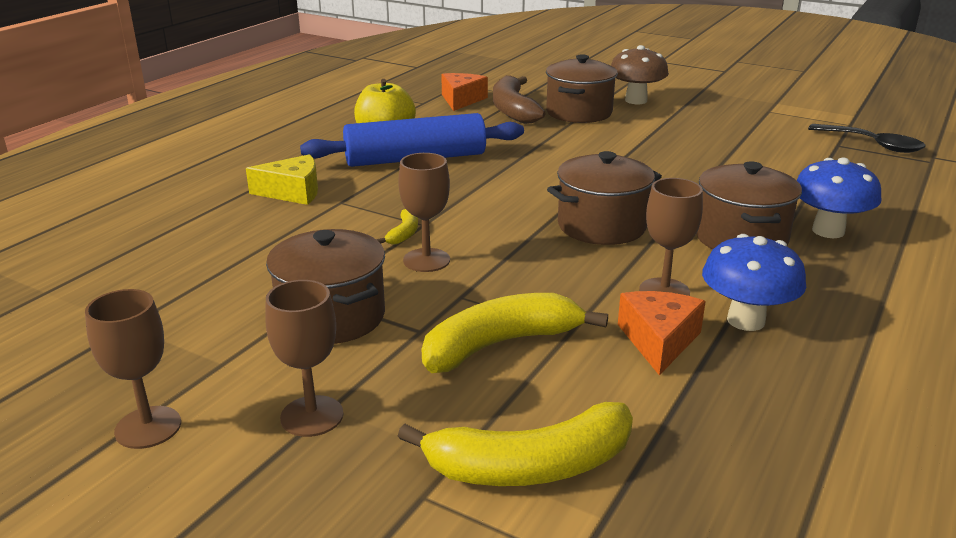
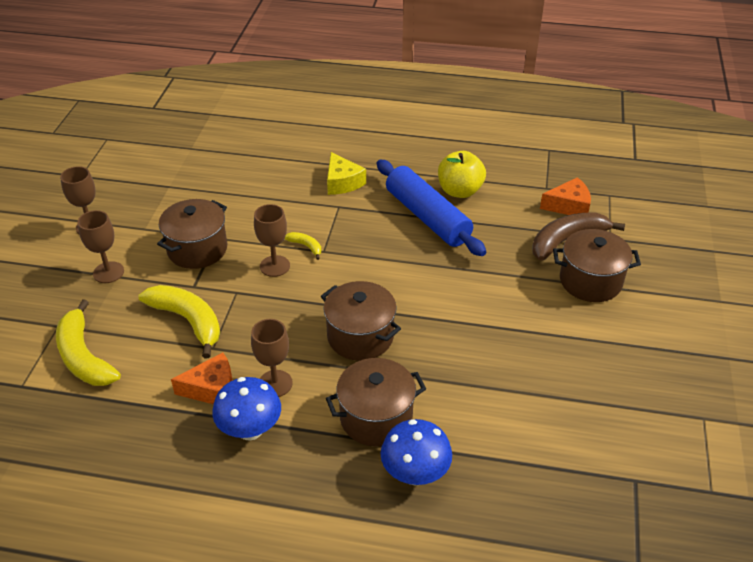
camera: 70 degrees right, 15 degrees up
yellow banana [377,209,418,245] -> yellow banana turned 135 degrees counterclockwise [284,232,321,260]
brown mushroom [611,45,669,104] -> none
black spoon [808,124,926,153] -> none

